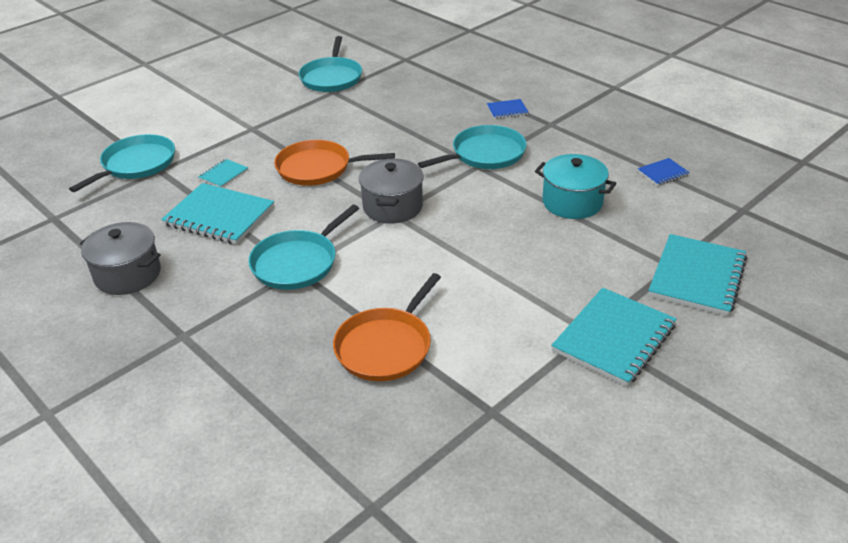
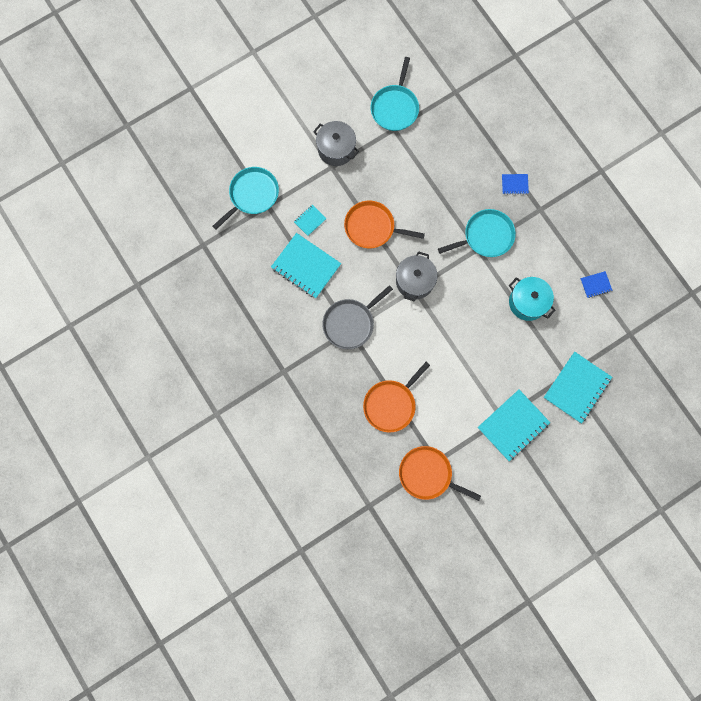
camera: 10 degrees right, 40 degrees up
grey pot [80,222,161,295] -> grey pot moved to [313,121,359,166]
turquoise pan [248,205,359,290] -> grey pan [322,285,393,349]
none -> orange pan [399,446,481,501]

